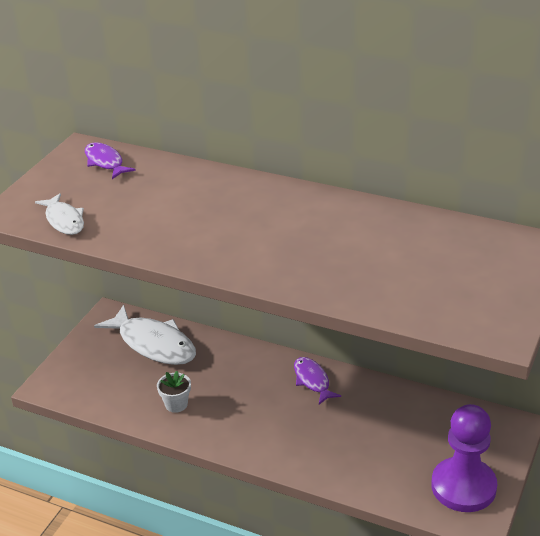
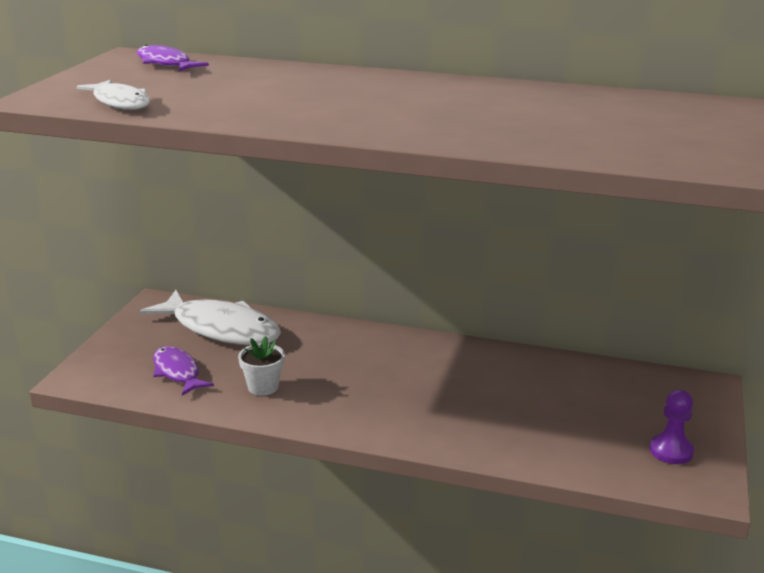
camera: 10 degrees left, 10 degrees down
purple fish [294,357,341,404] -> purple fish moved to [153,346,214,396]
purple pawn [431,404,497,512] -> purple pawn [649,390,694,464], size x0.49

